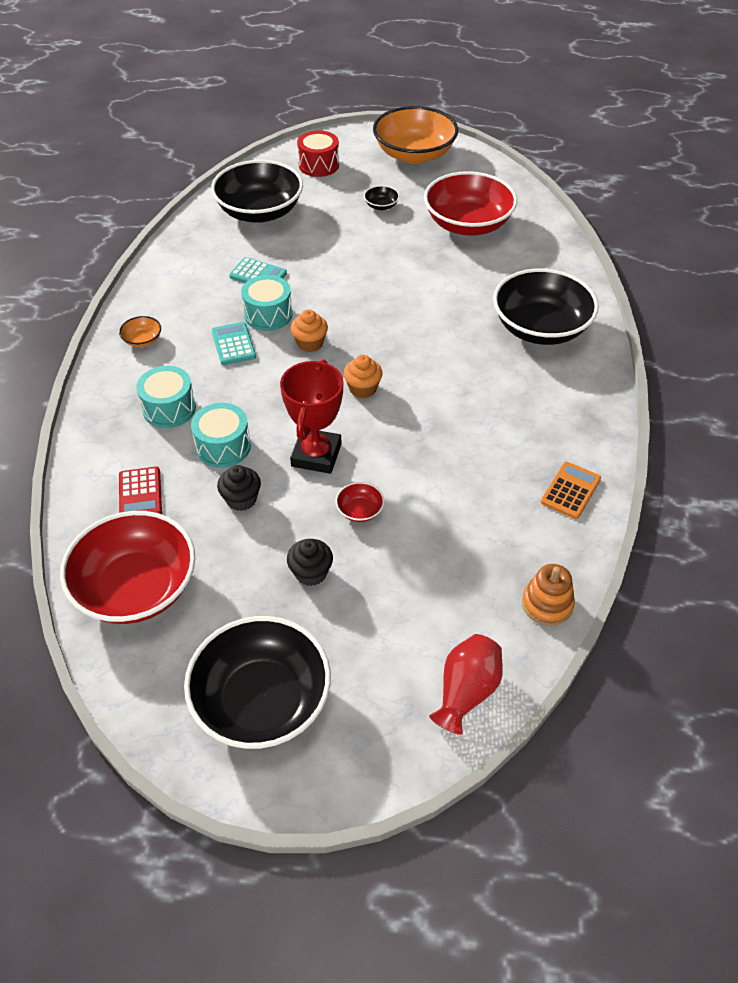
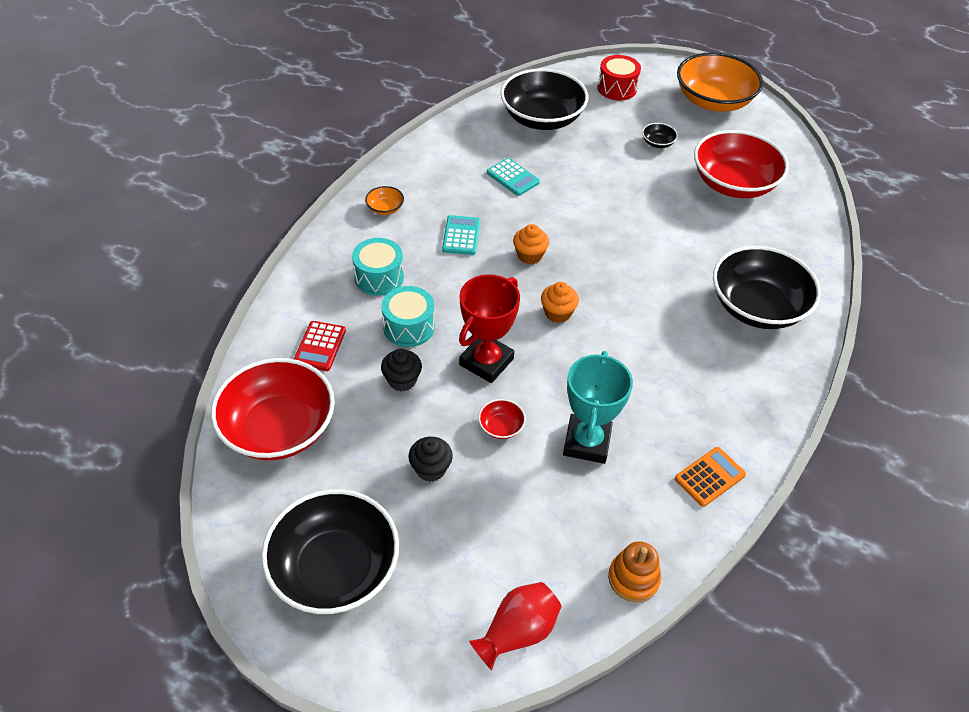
camera: 20 degrees right, 0 degrees up
turquoise drum [241,275,292,331] -> none
none -> turquoise trophy [563,351,633,464]

